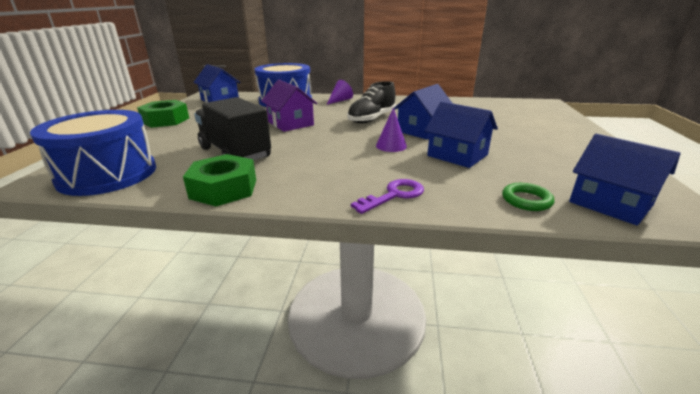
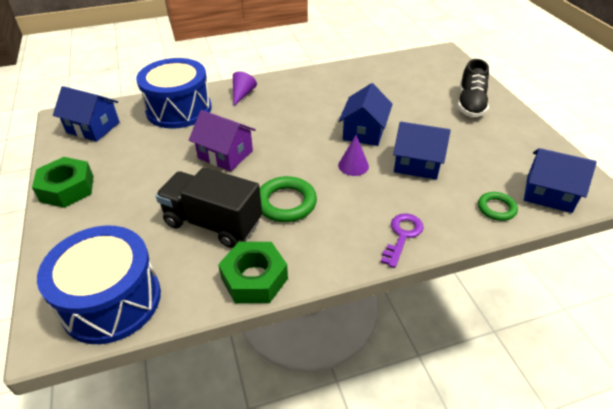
camera: 25 degrees left, 15 degrees up
black shoe [347,81,396,123] -> black shoe moved to [458,59,489,117]
none -> green ring [260,176,317,222]

